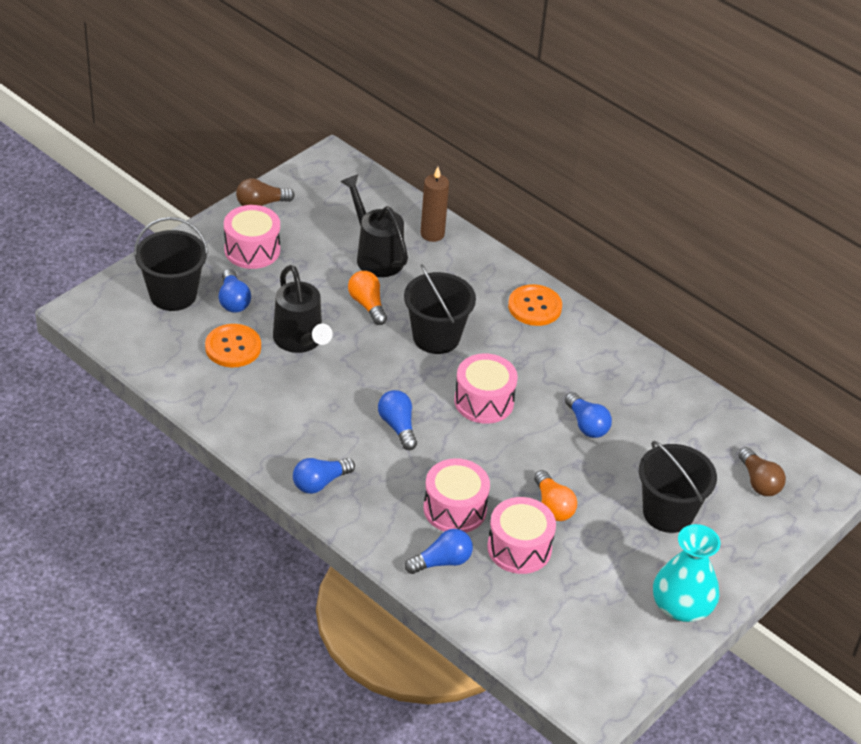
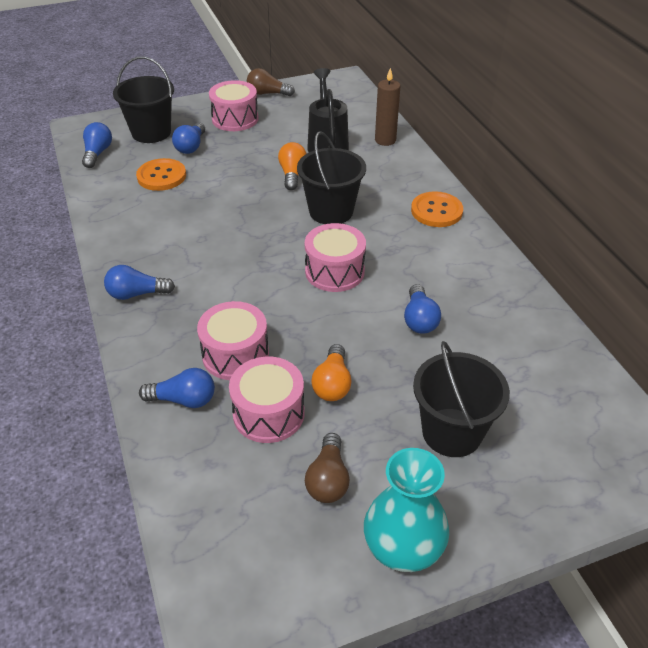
camera: 30 degrees right, 0 degrees up
black watering can [273,265,333,353] -> none
blue light bulb [378,390,417,450] -> blue light bulb moved to [82,122,112,168]
brown light bulb [738,447,786,496] -> brown light bulb moved to [305,433,350,503]

